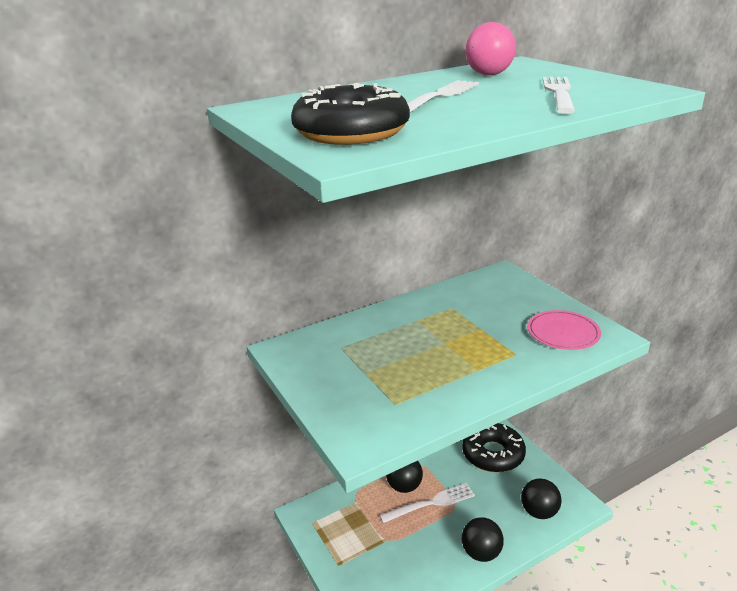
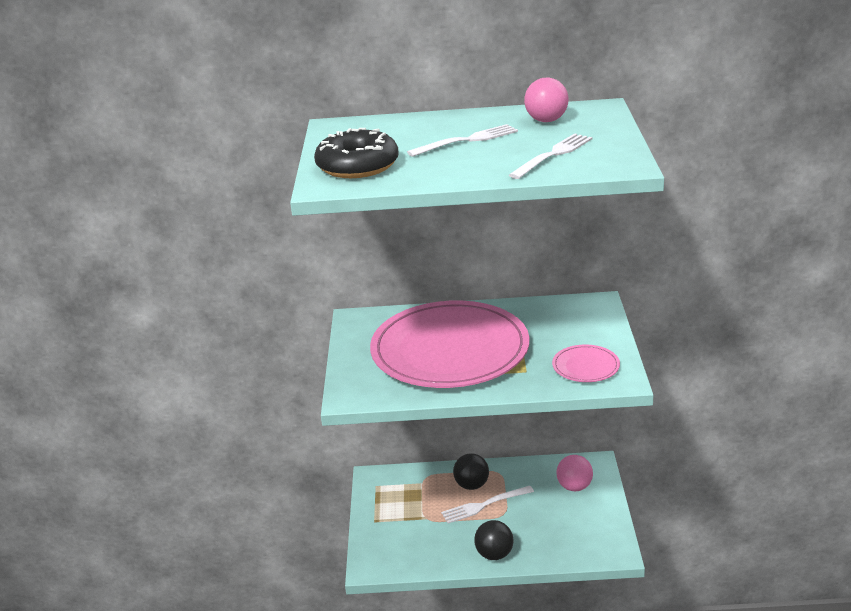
camera: 30 degrees right, 0 degrees up
white fork [379,483,475,523] -> white fork turned 150 degrees clockwise [441,486,534,523]
black donut [462,423,526,472] -> pink ball [556,455,593,491]
black ball [521,478,562,519] -> none
none -> pink plate [370,300,529,388]

